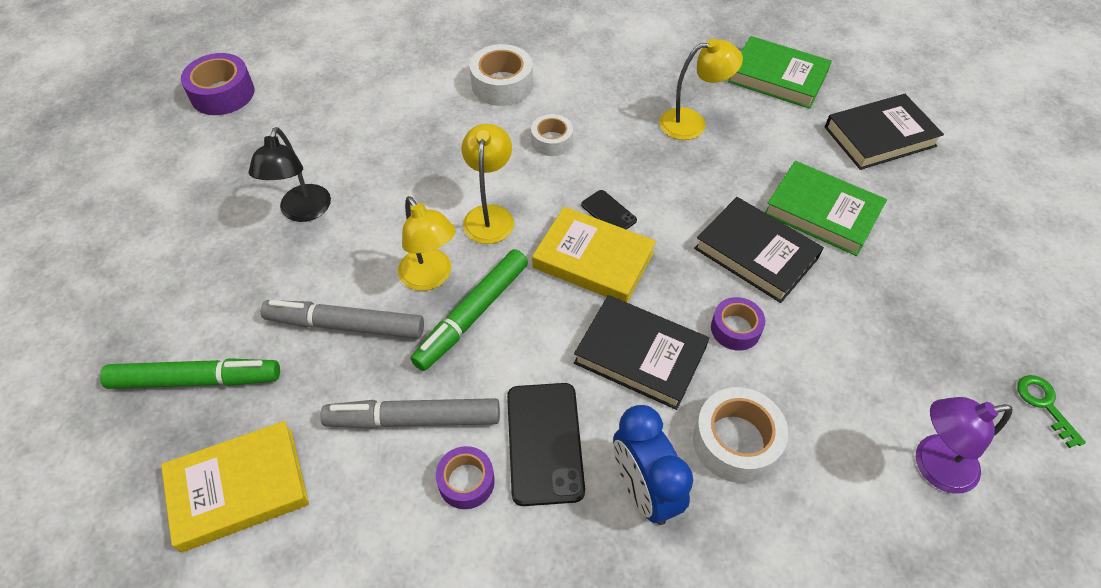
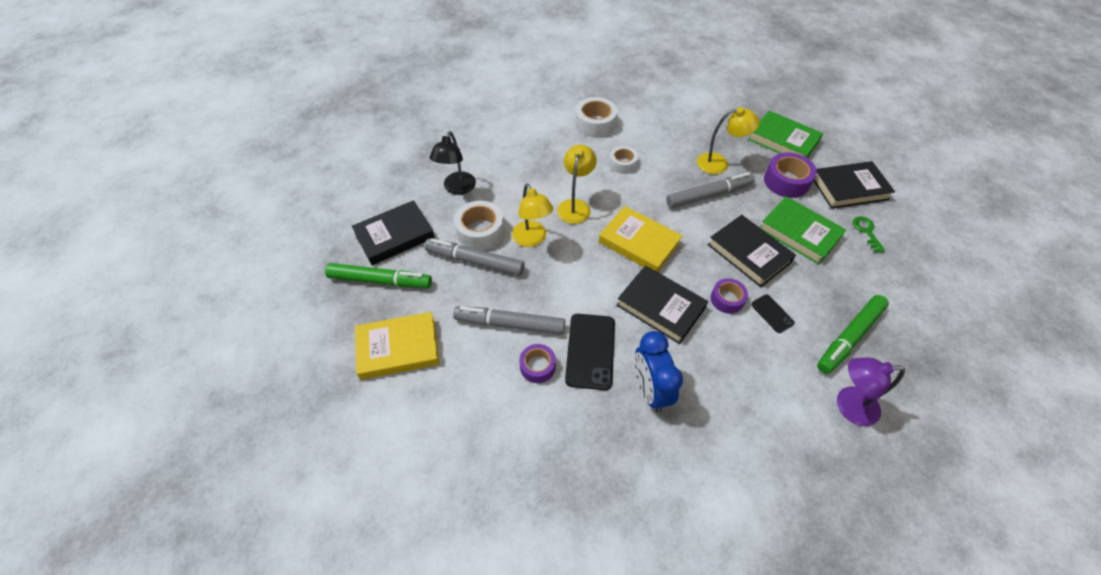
camera: 10 degrees right, 0 degrees up
purple tape [181,53,254,115] -> purple tape moved to [764,153,817,198]
green marker [411,249,528,371] -> green marker moved to [817,295,889,374]
black phone [581,190,637,230] -> black phone moved to [751,294,795,333]
white tape [693,387,788,483] -> white tape moved to [454,201,505,250]
green key [1017,375,1086,448] -> green key moved to [853,216,885,252]
none -> black book [352,200,435,265]
none -> grey marker [666,172,755,208]

